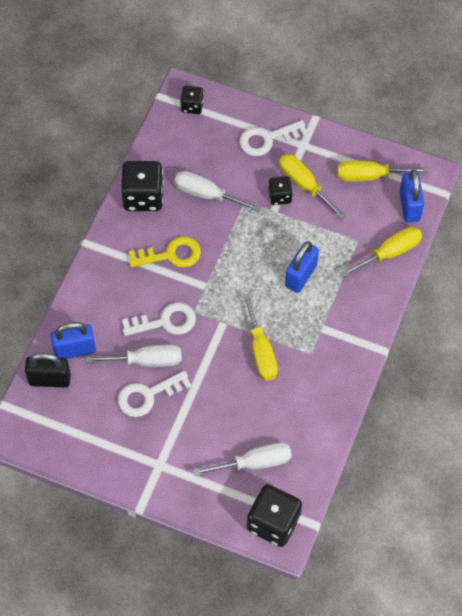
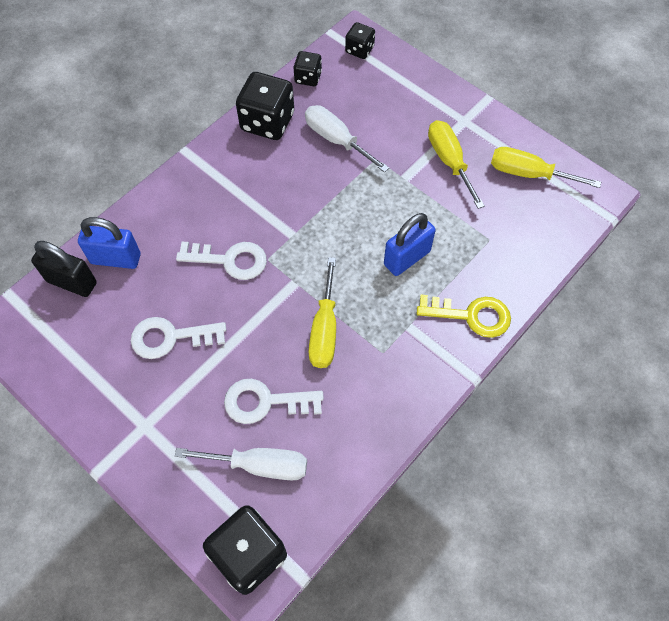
camera: 20 degrees right, 0 degrees up
white screwdriver [85,344,182,367] -> none
yellow key [129,236,201,268] -> yellow key moved to [417,295,511,338]
white key [239,120,308,156] -> white key moved to [224,379,324,424]
black dice [268,176,293,205] -> black dice moved to [294,51,322,86]
yellow screwdriver [340,227,422,278] -> none
blue padlock [399,170,424,222] -> none

